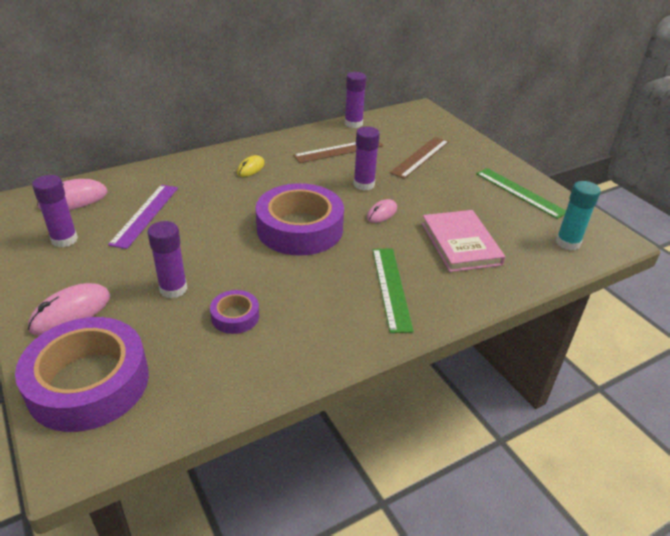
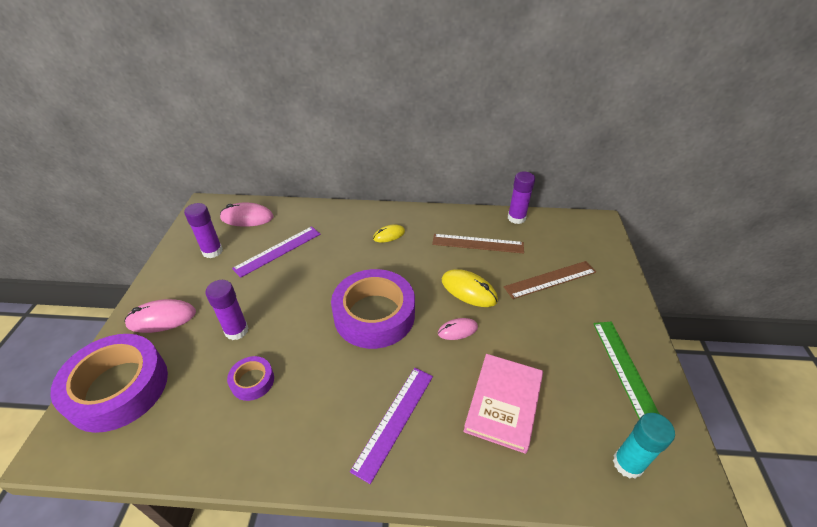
camera: 35 degrees right, 5 degrees up
purple glue stick [353,127,380,190] -> yellow mouse [442,269,498,307]
green ruler [373,248,414,333] -> purple ruler [350,368,433,484]

